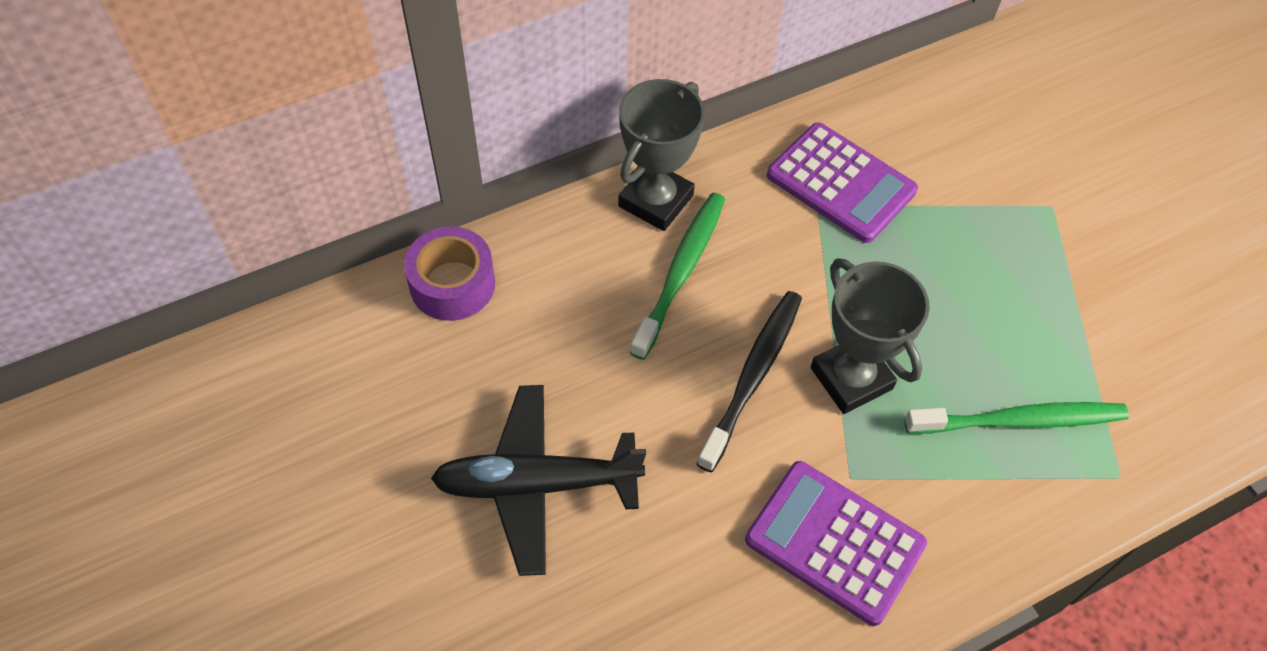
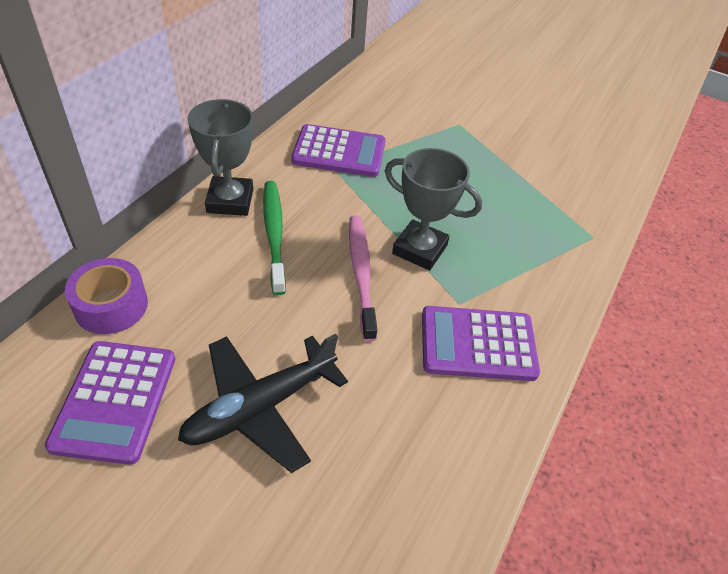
camera: 35 degrees left, 10 degrees down
black toothbrush [697,291,802,472] -> pink toothbrush [349,215,377,342]
green toothbrush [904,402,1129,434] -> none
none -> purple calculator [45,341,175,465]

